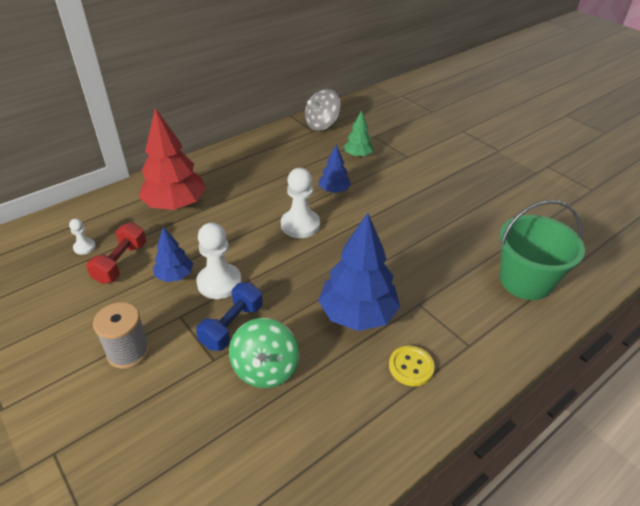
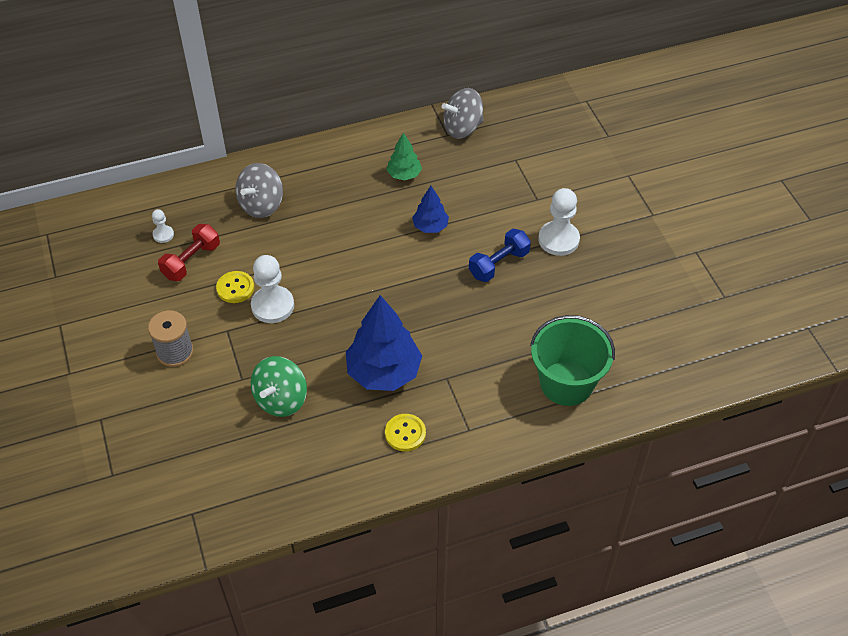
camera: 20 degrees right, 10 degrees up
red tree [139,108,206,210] -> grey spinning top [235,163,283,218]
blue tree [153,227,193,282] -> yellow button [216,271,254,303]
blue dumbbell [196,283,263,351] -> blue dumbbell moved to [469,229,531,282]
white pawn [281,168,320,238] -> white pawn moved to [538,188,580,256]
green tree [343,110,373,157] -> green tree moved to [387,132,422,181]

